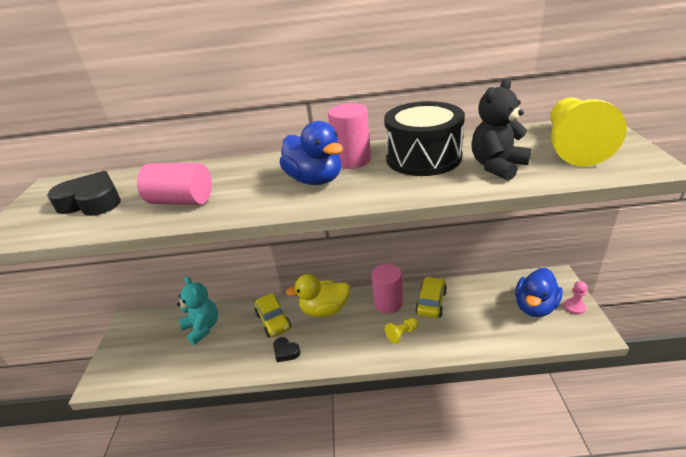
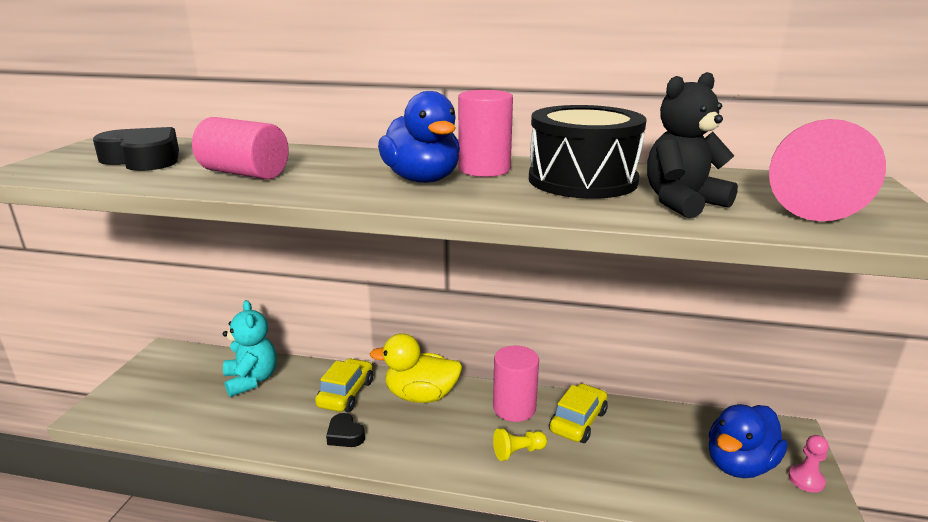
camera: 10 degrees right, 10 degrees down
yellow car [255,293,291,337] -> yellow car turned 150 degrees counterclockwise [315,358,373,412]
yellow pawn [550,98,627,166] -> pink pawn [769,119,886,221]

